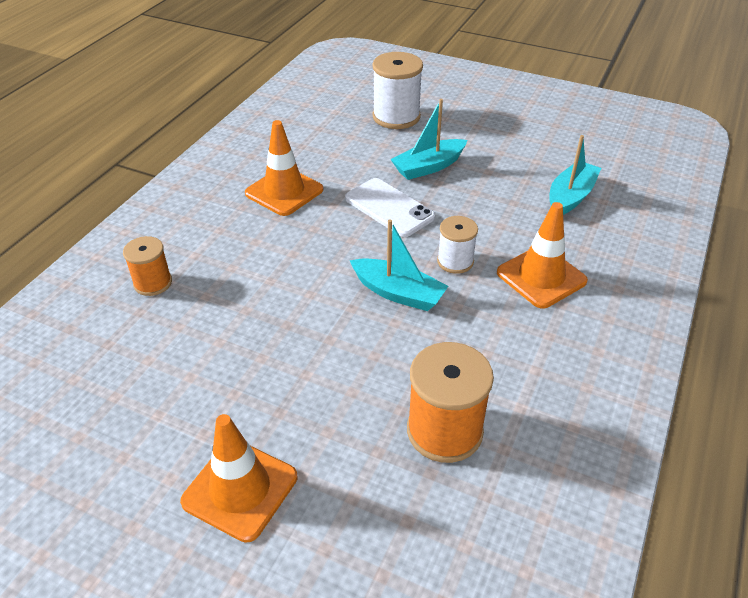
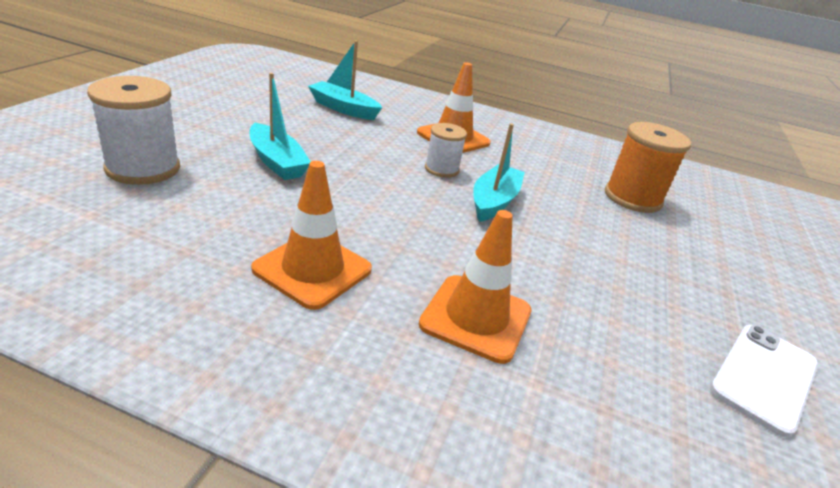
camera: 100 degrees left, 10 degrees down
orange spool [123,236,172,296] -> none
orange traffic cone [180,414,297,543] -> orange traffic cone moved to [419,210,532,364]
white phone [345,178,435,237] -> white phone moved to [710,325,818,438]

